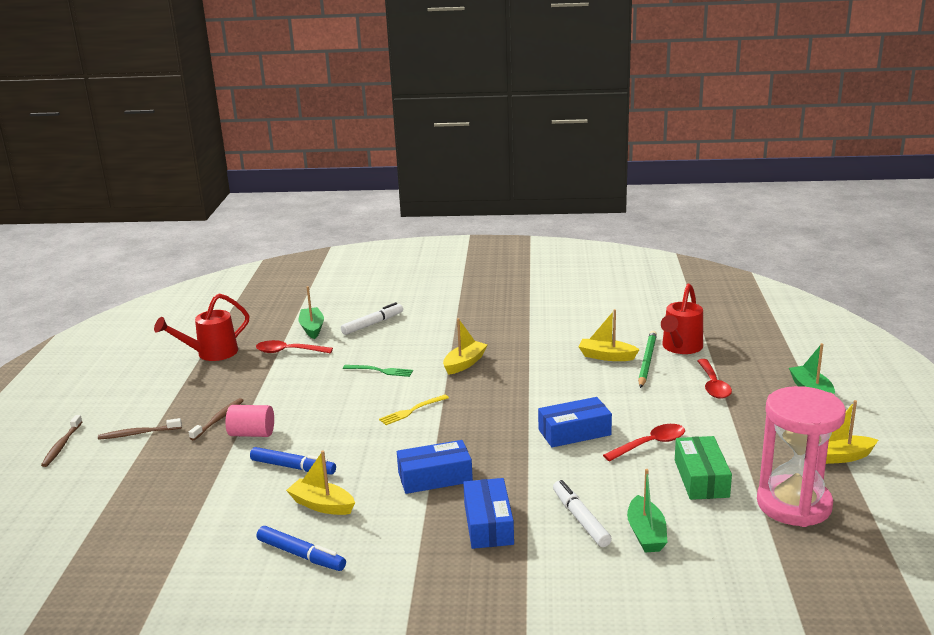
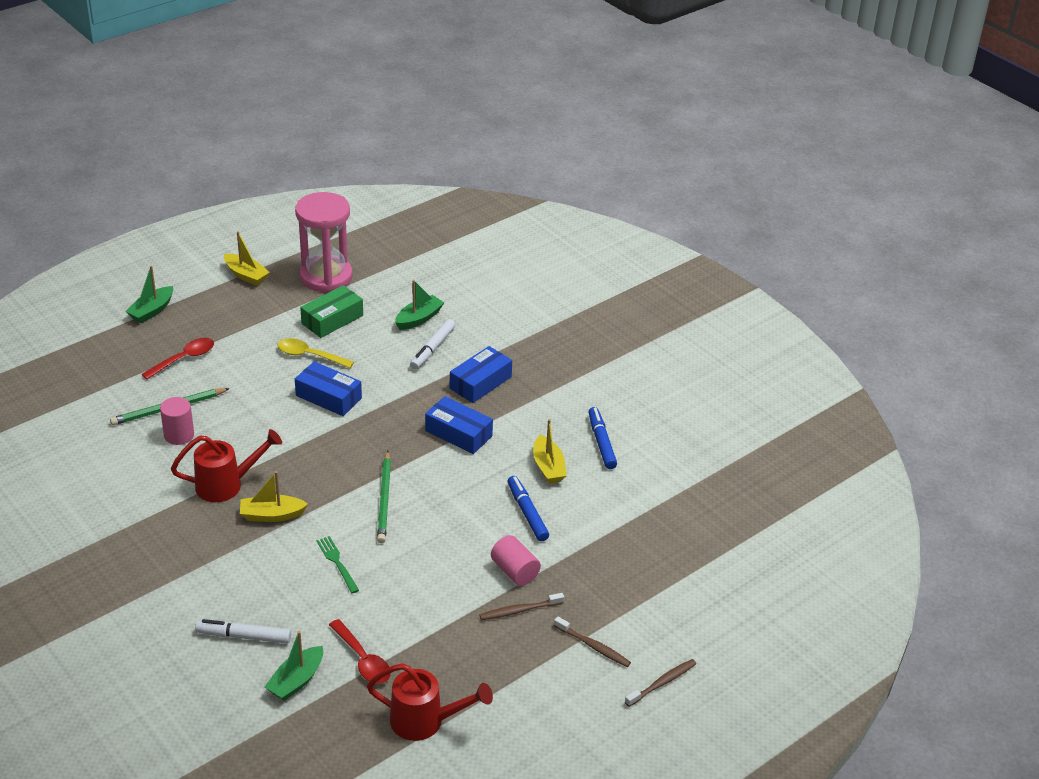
camera: 135 degrees left, 15 degrees up
yellow fork [379,395,449,425] -> green pencil [377,451,391,543]
yellow boat [578,309,640,361] -> pink cylinder [160,397,194,445]
red spoon [603,424,685,461] -> yellow spoon [277,338,354,368]
red watering can [661,284,703,354] -> red watering can moved to [171,429,282,502]

